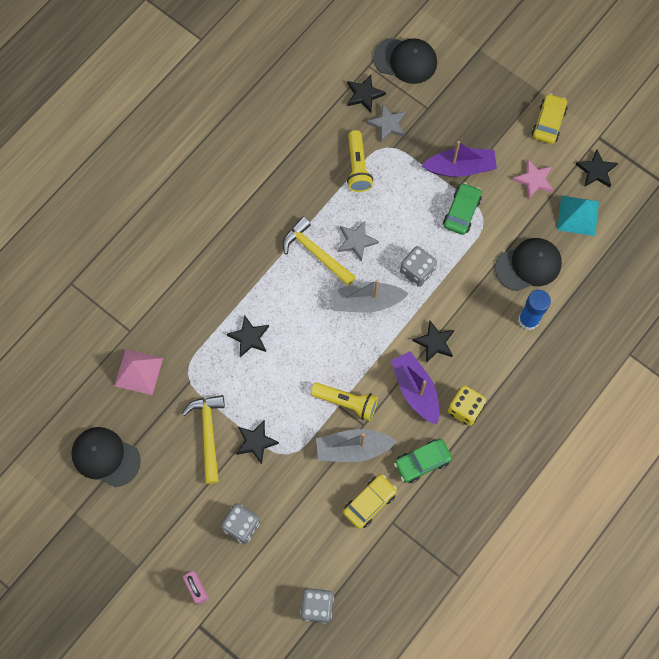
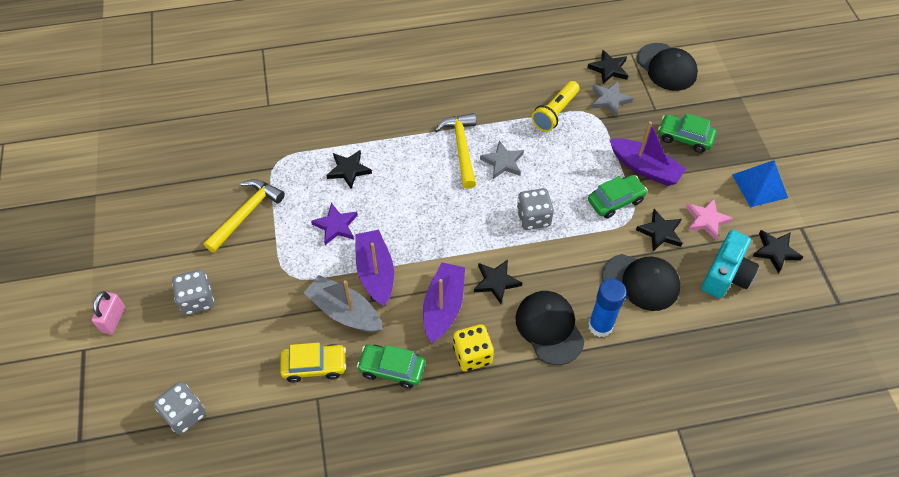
camera: 40 degrees right, 15 degrees down
black cap [71,427,141,487] -> black cap moved to [515,291,584,365]
pink pyramid [114,349,163,395] -> none
black star [236,420,279,464] -> black star moved to [636,209,683,251]
yellow flashlight [311,382,378,421] -> purple boat [355,230,394,306]
grey boat [331,279,409,313] -> none
yellow car [532,93,568,144] -> blue pyramid [732,160,788,207]
turquoise pyramid [557,196,599,236] -> turquoise camera [701,230,759,298]
none -> purple star [311,203,358,245]
none -> green car [658,113,716,153]

